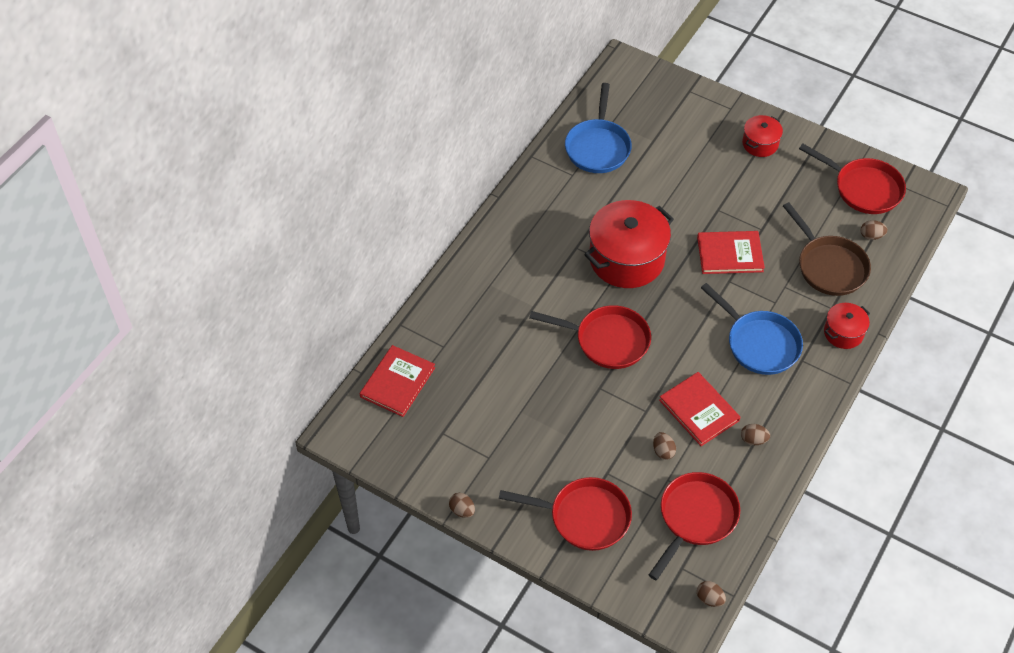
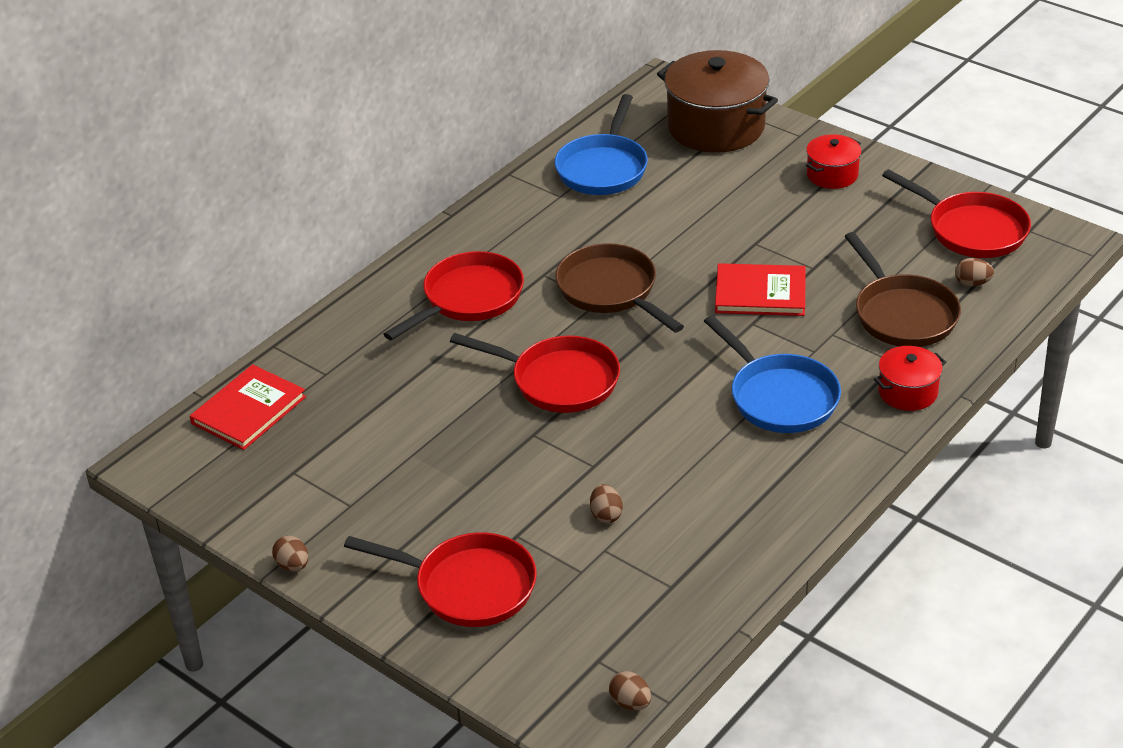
camera: 10 degrees right, 15 degrees down
red pot [584,200,674,288] -> brown pan [556,243,684,333]
red pan [649,472,740,580] -> red pan moved to [384,251,524,340]
red book [659,372,741,446] -> none
brown egg [741,424,770,445] -> none
none -> brown pot [657,50,778,153]

